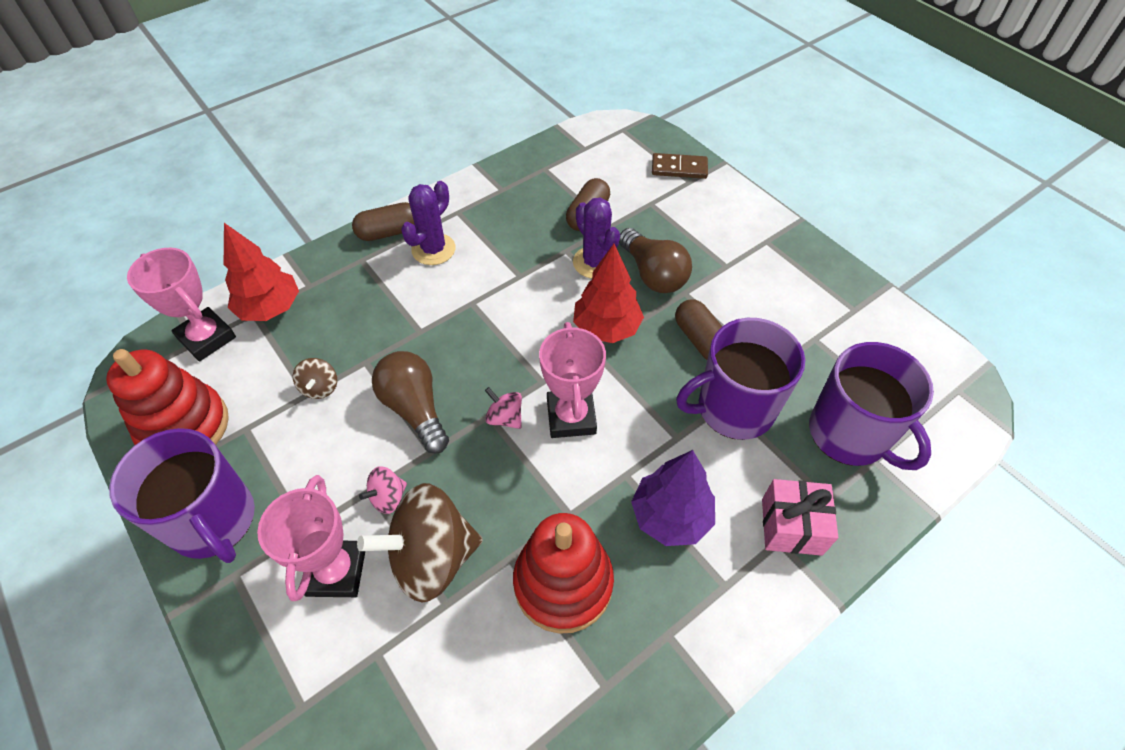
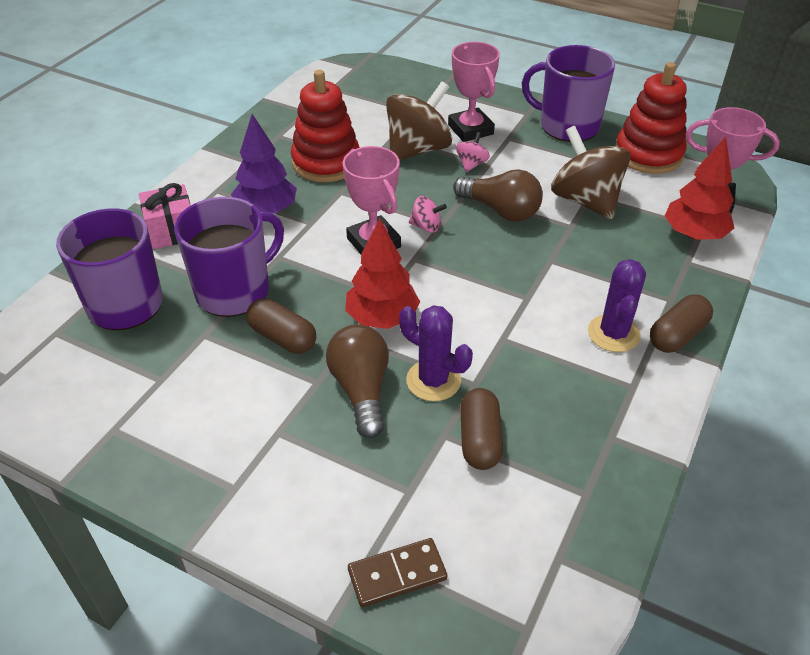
camera: 155 degrees right, 10 degrees down
brown spinning top [293,358,337,399] -> brown spinning top [551,126,631,219], size x2.21
brown light bulb [619,228,692,293] -> brown light bulb turned 45 degrees clockwise [326,324,389,438]

